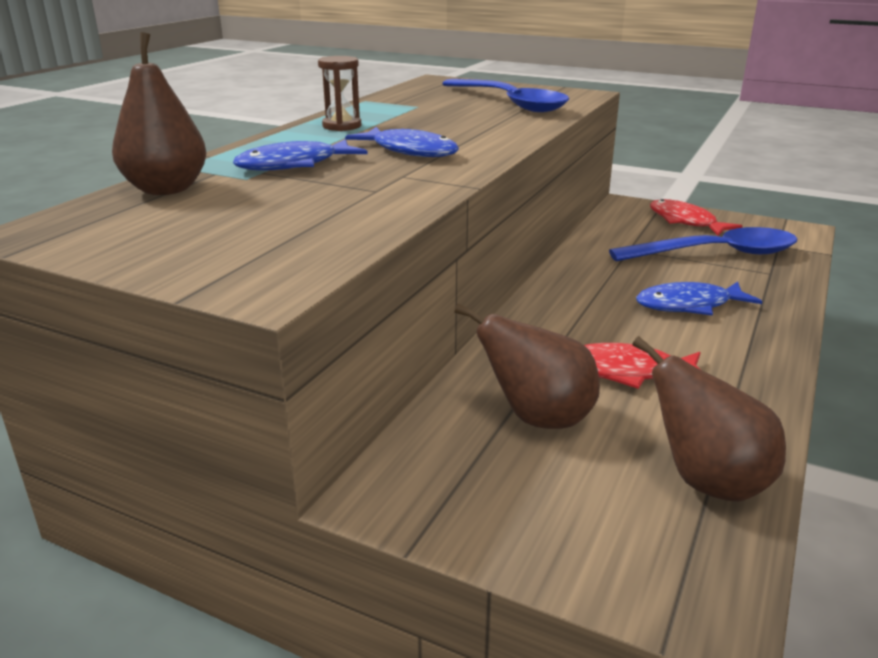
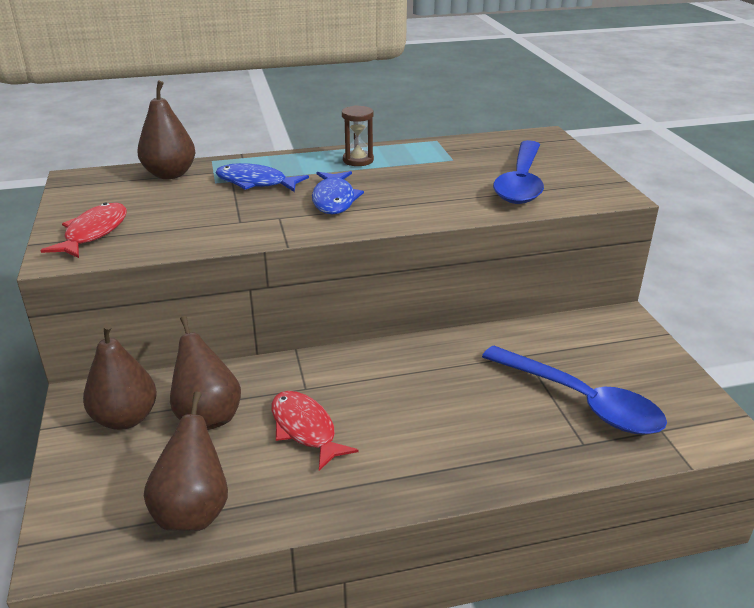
camera: 50 degrees right, 5 degrees up
blue fish [636,281,762,316] -> none
red fish [650,199,742,236] -> red fish moved to [40,203,127,258]
none -> brown pear [83,324,157,430]

